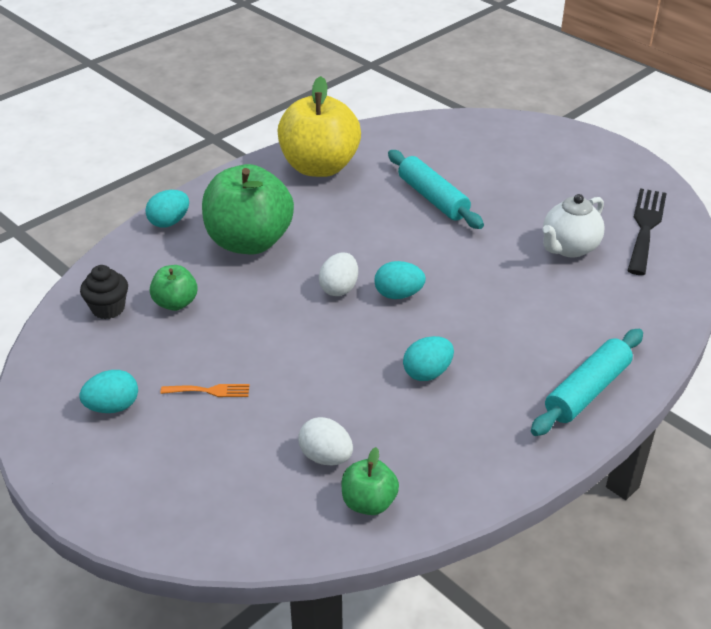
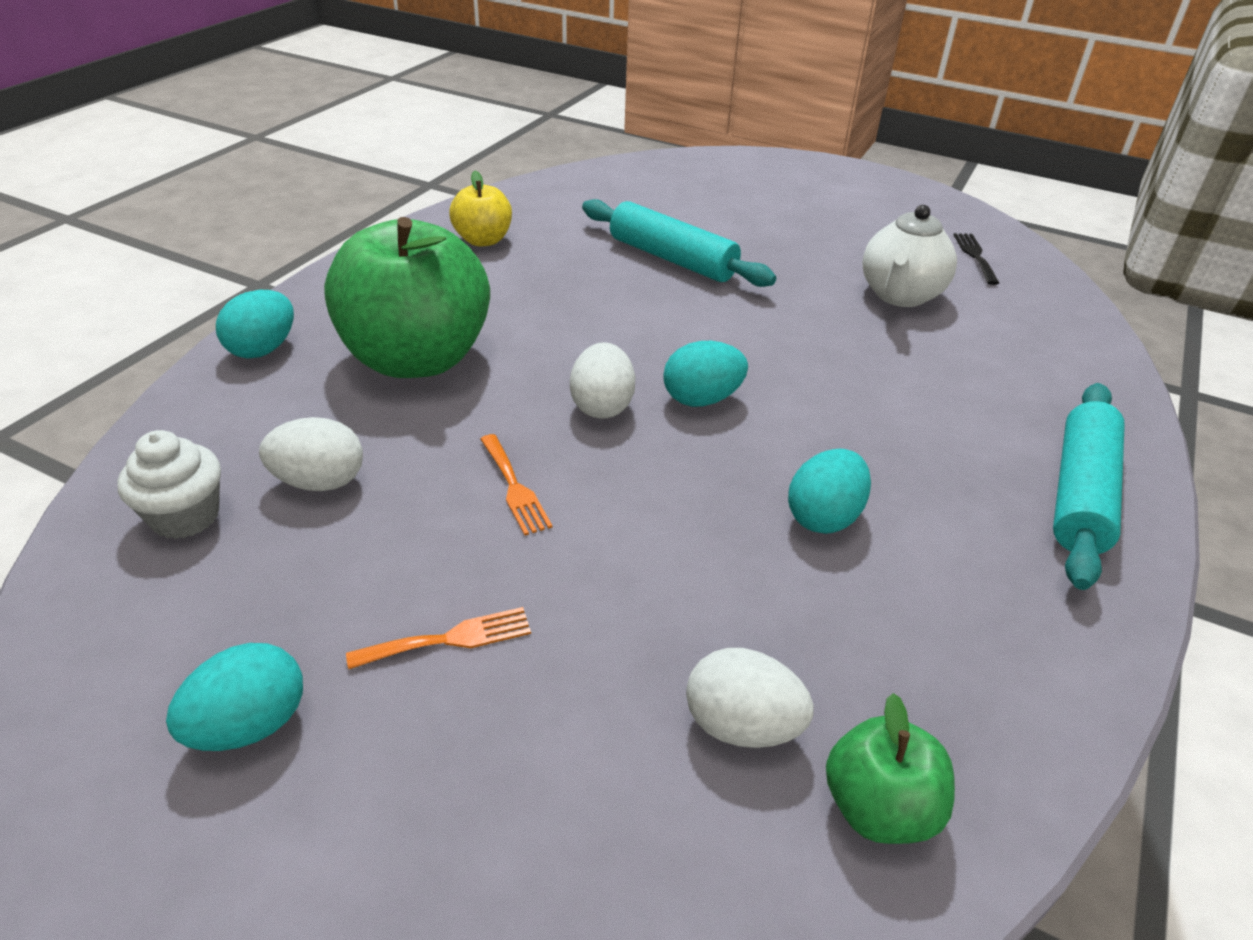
camera: 20 degrees left, 0 degrees up
black cupcake [80,265,128,319] -> white cupcake [117,430,221,539]
green apple [150,265,198,311] -> white egg [259,417,363,491]
yellow apple [278,76,361,177] -> yellow apple [449,171,512,246], size x0.48
black fork [628,188,667,275] -> black fork [953,233,999,285], size x0.50
none -> orange fork [480,434,552,535]

